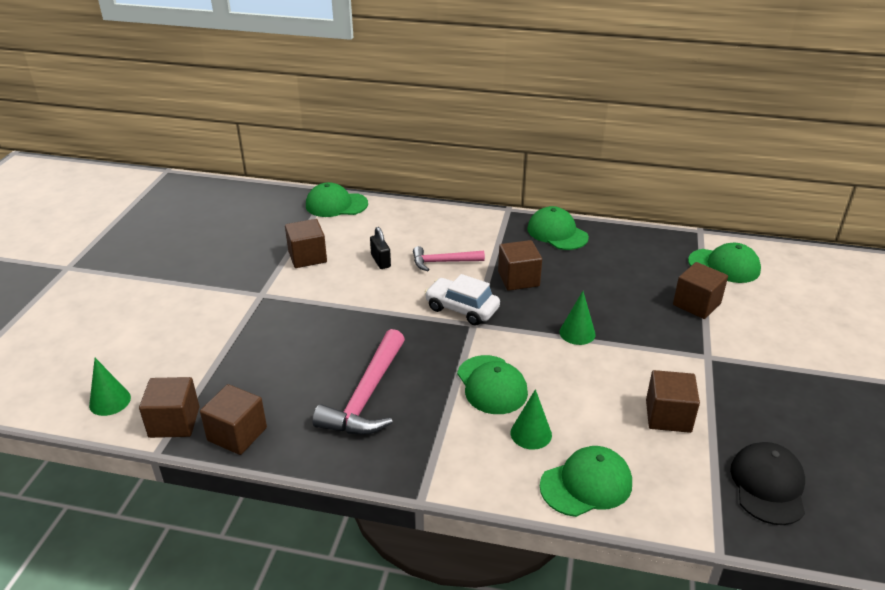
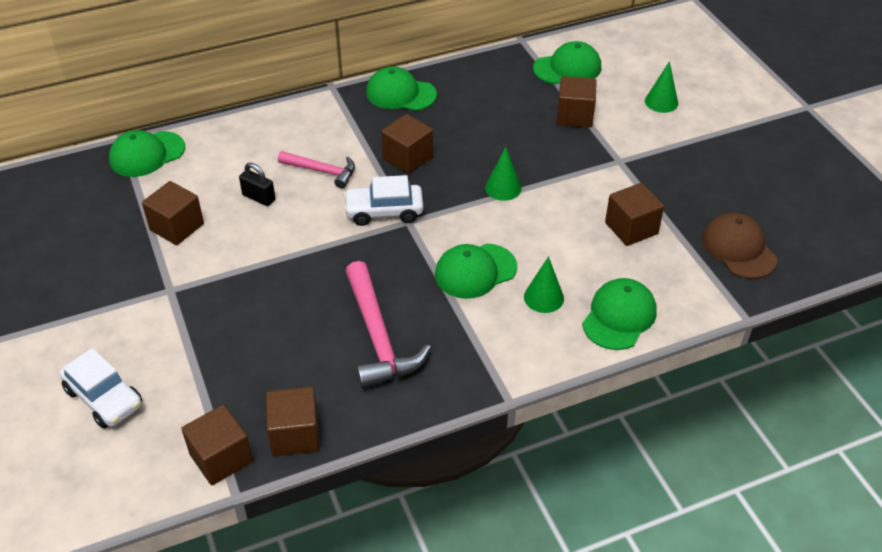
camera: 35 degrees left, 10 degrees up
green cone [89,358,131,416] -> green cone moved to [645,61,678,113]
pink hammer [413,246,485,271] -> pink hammer turned 120 degrees counterclockwise [278,151,355,189]
green cap [457,355,528,414] -> green cap turned 120 degrees clockwise [435,244,517,299]
black cap [730,442,805,525] -> brown cap [702,212,777,279]
none -> white car [59,348,142,429]

